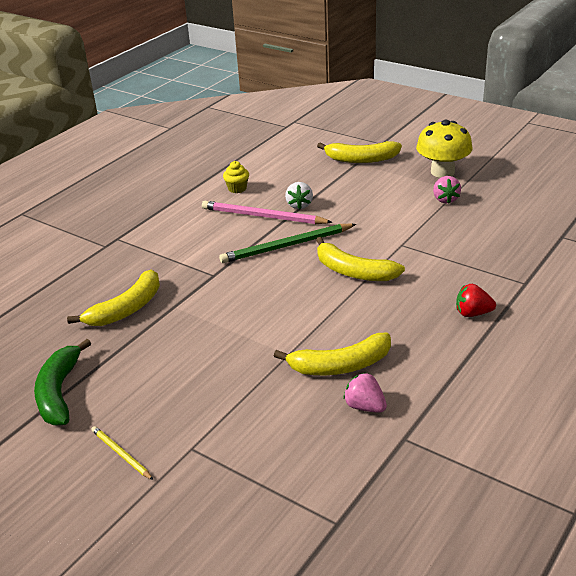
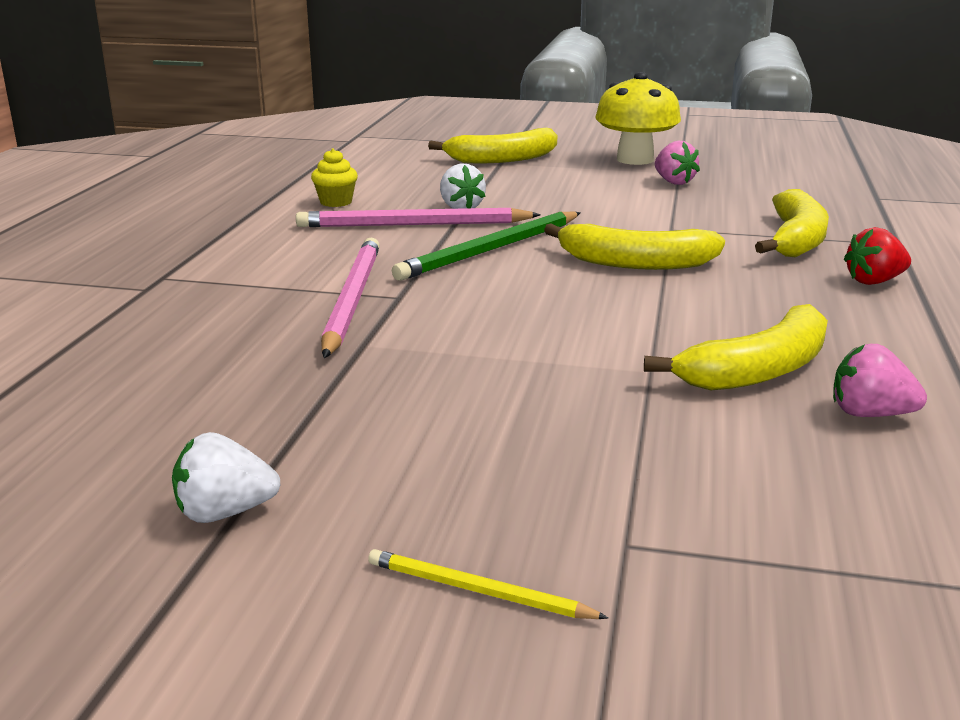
camera: 25 degrees left, 10 degrees down
green banana [34,339,91,425] -> white strawberry [172,432,280,523]
yellow banana [67,270,160,326] -> yellow banana moved to [755,189,829,257]
none -> pink pencil [321,238,380,358]

